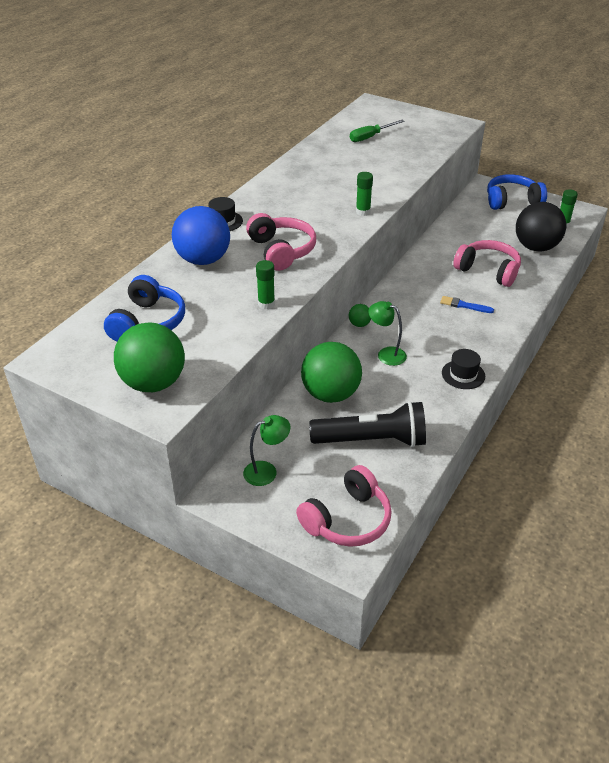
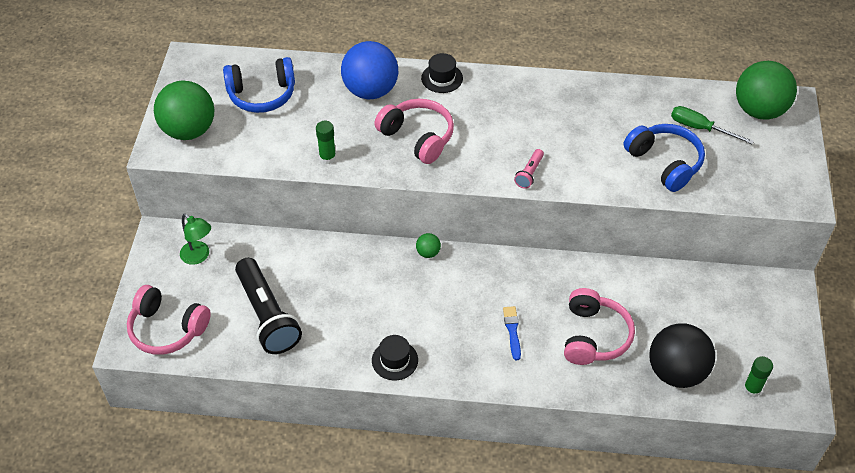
camera: 65 degrees right, 10 degrees up
pink headphones [246,213,316,271] -> pink headphones turned 90 degrees counterclockwise [374,99,454,164]
green ball [301,342,362,403] -> green ball moved to [736,61,797,120]
green glue stick [356,172,373,216] -> pink flashlight [514,149,544,189]
green lamp [369,301,407,366] -> none
blue headphones [487,174,547,210] -> blue headphones moved to [624,124,705,192]

